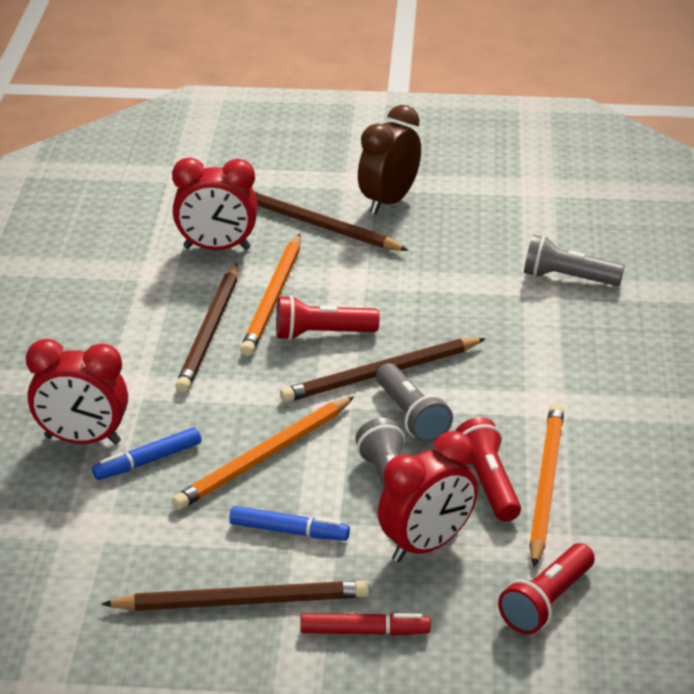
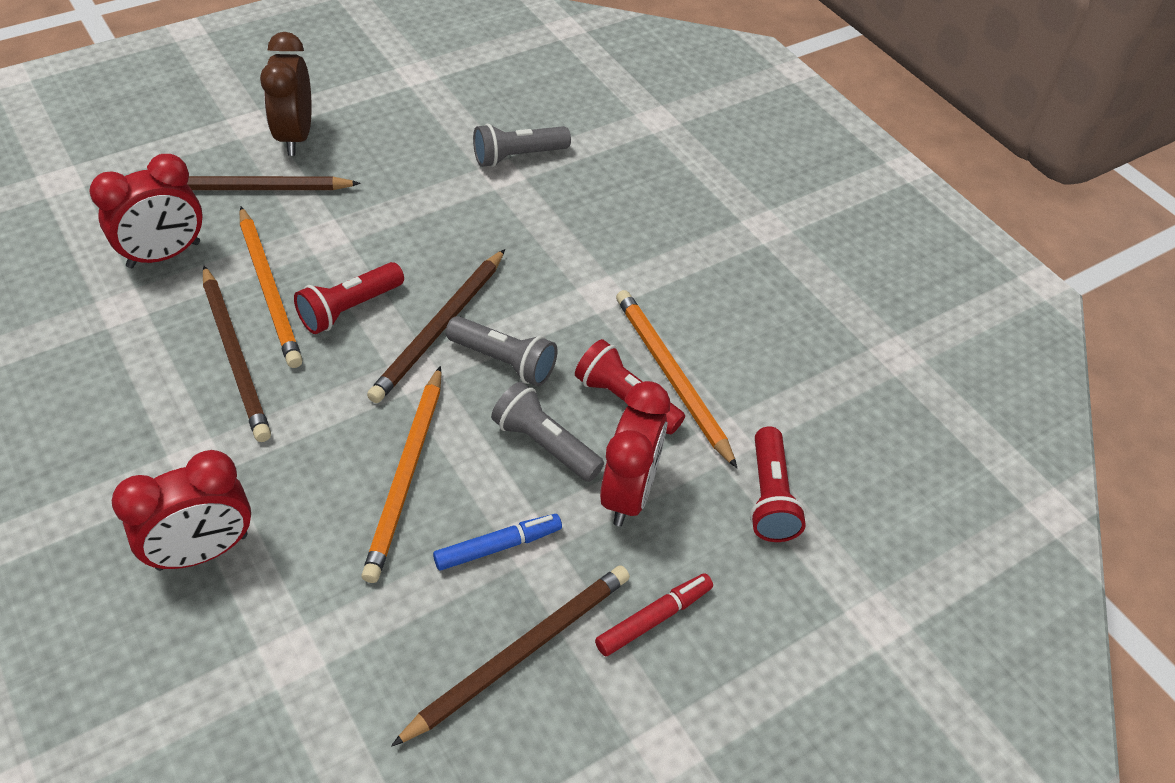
camera: 40 degrees left, 15 degrees up
blue marker [92,427,201,480] -> none

